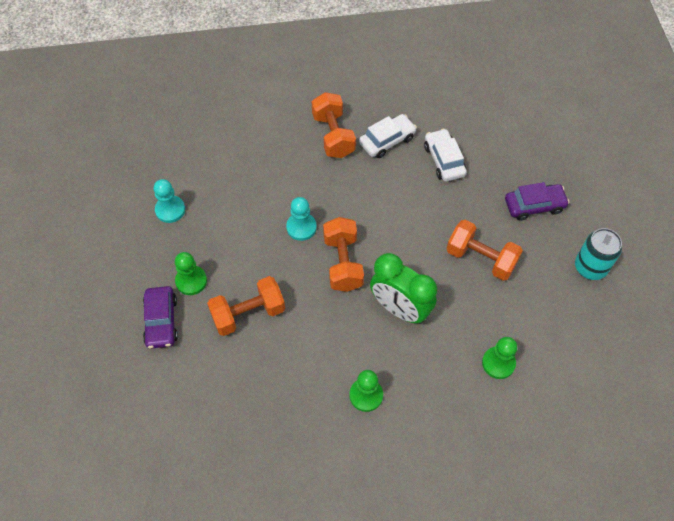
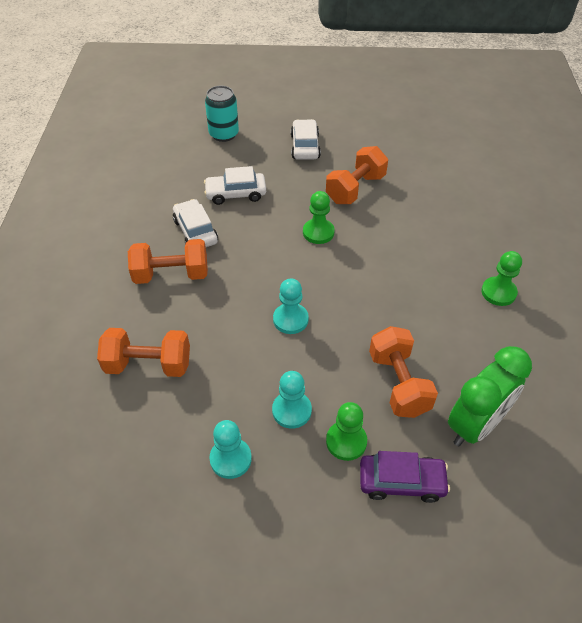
camera: 80 degrees left, 10 degrees down
orange dumbbell [323,217,364,292] -> orange dumbbell moved to [97,328,190,377]
green clock [370,253,437,324] -> green clock moved to [448,346,532,446]
green pawn [482,337,517,379] -> green pawn moved to [303,191,335,244]
purple car [505,182,569,220] -> white car [291,119,321,160]
turquoise can [575,228,622,280] -> turquoise can moved to [205,86,239,142]
none -> turquoise pawn [272,371,312,429]

